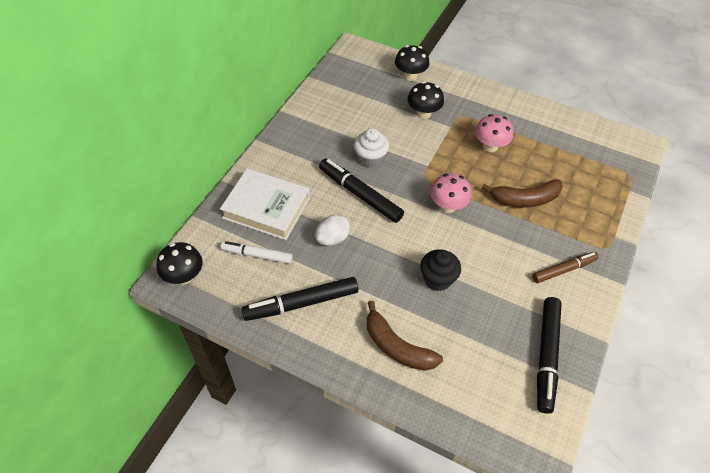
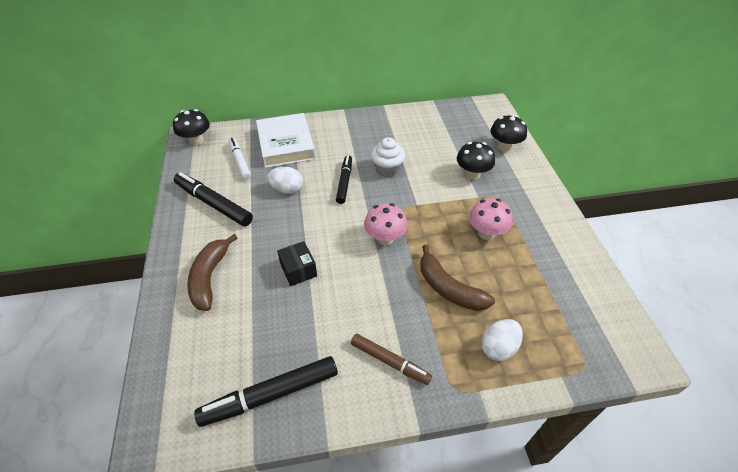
camera: 55 degrees right, 5 degrees down
black marker [319,158,404,223] -> black marker [336,155,352,204], size x0.65
black cupcake [420,249,461,291] -> black box [277,241,317,286]
none -> white egg [481,319,523,361]

